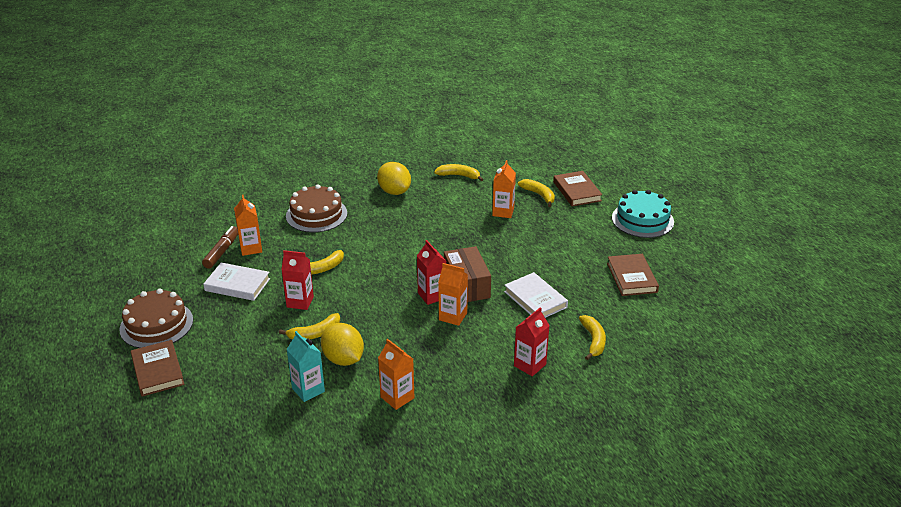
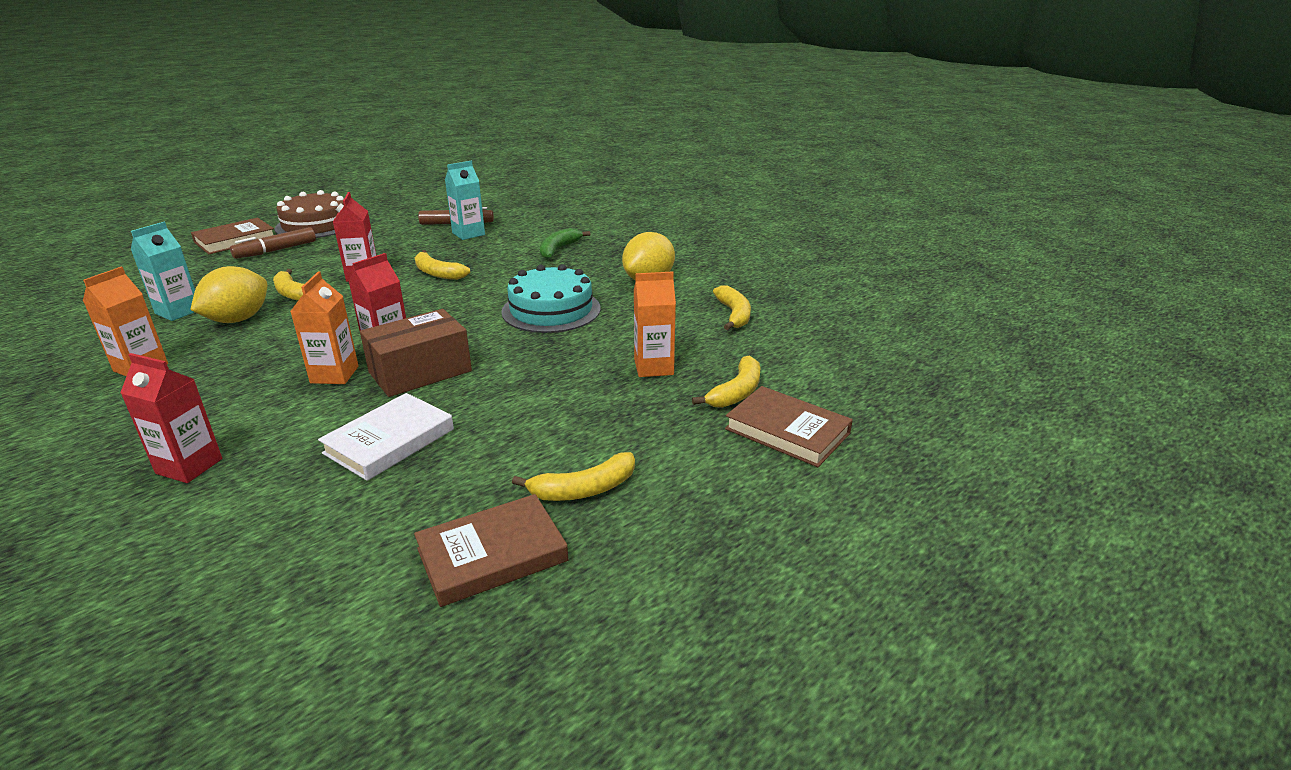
camera: 70 degrees right, 5 degrees down
white book [203,263,270,301] -> none
orange carton [234,195,262,256] -> turquoise carton [445,161,485,240]
brown cake [286,184,347,232] -> green banana [540,228,590,259]
brown book [553,171,602,206] -> brown book turned 75 degrees clockwise [725,386,853,467]
yellow banana [579,315,606,360] -> yellow banana moved to [512,452,635,501]
turquoise cake [612,190,674,238] -> turquoise cake moved to [501,264,601,333]
none -> brown marker [230,227,316,259]

